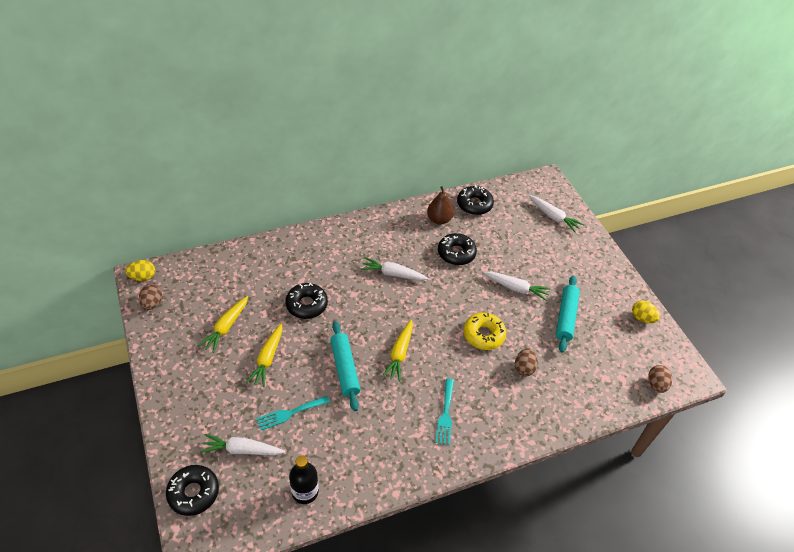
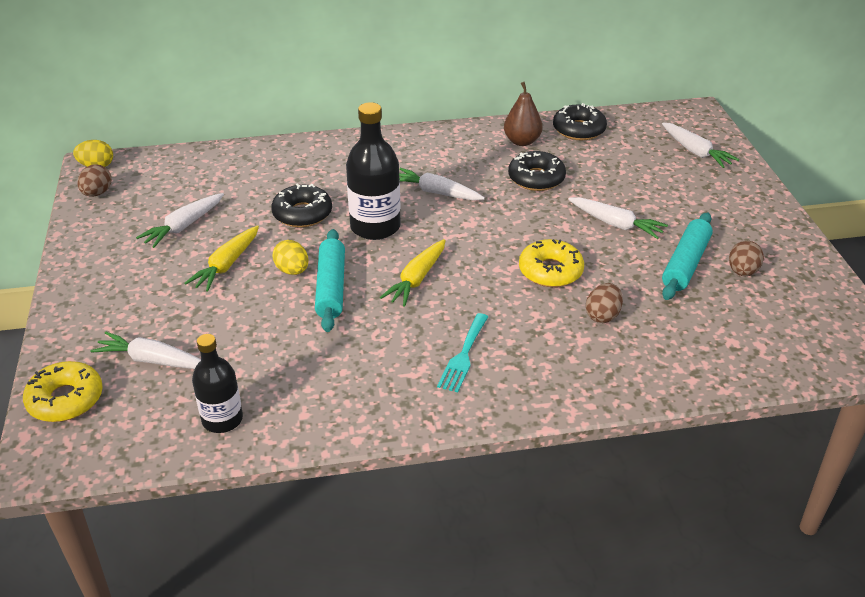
camera: 15 degrees right, 10 degrees down
black donut [166,465,219,516] -> yellow donut [23,361,103,422]
yellow carrot [198,296,248,353] -> white carrot [136,193,224,248]
turquoise fork [256,396,330,430] -> none
yellow egg [632,300,660,323] -> yellow egg moved to [273,240,309,275]
brown egg [648,365,672,393] -> brown egg moved to [729,241,764,276]
none -> black bottle [346,102,401,240]

